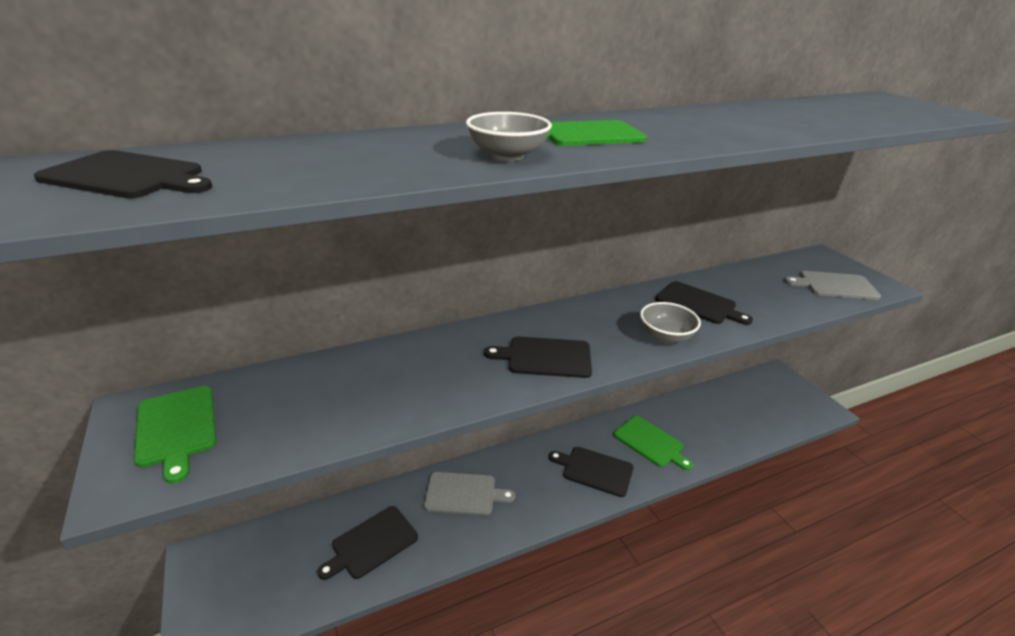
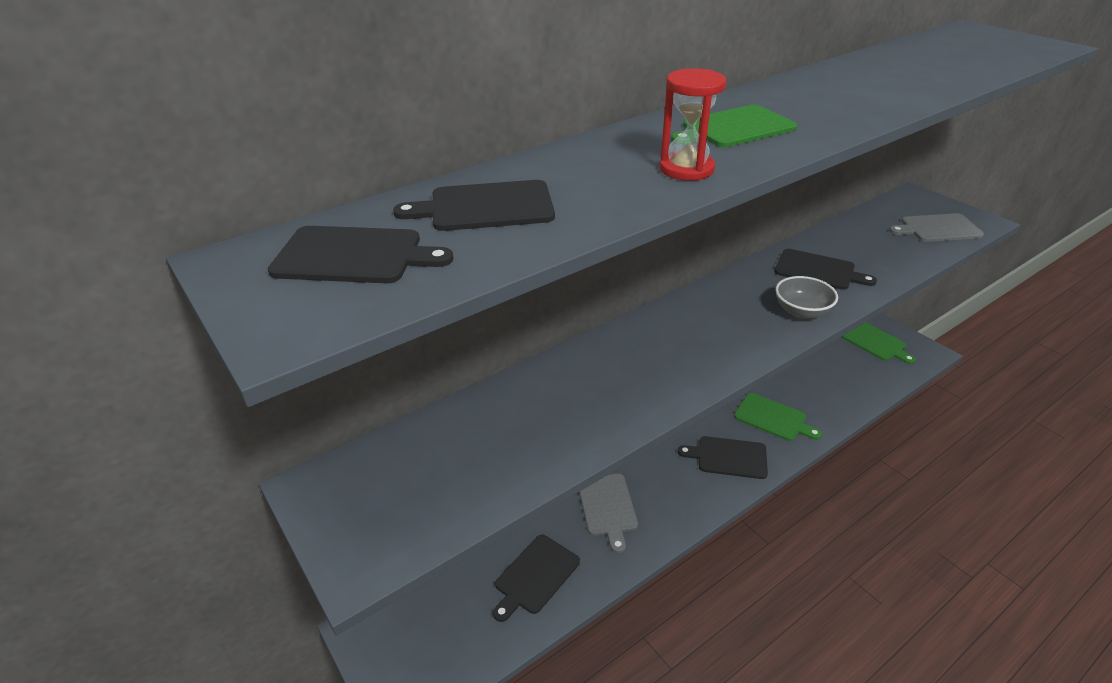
camera: 10 degrees left, 5 degrees up
green cutting board [134,386,216,483] -> green cutting board moved to [841,322,916,364]
grey cutting board [424,472,515,515] -> grey cutting board turned 90 degrees clockwise [579,474,638,553]
grey bowl [466,112,552,161] -> red hourglass [659,68,727,181]
black cutting board [484,336,592,378] -> black cutting board moved to [393,180,555,231]

